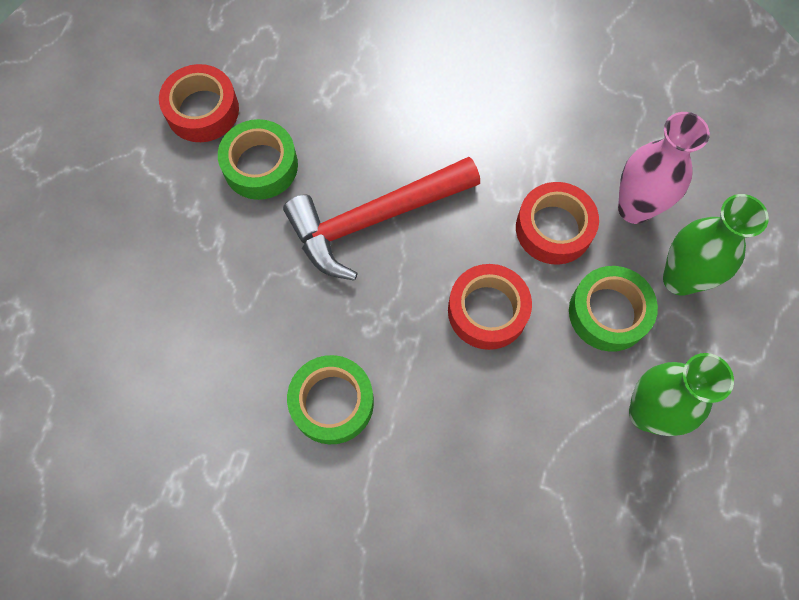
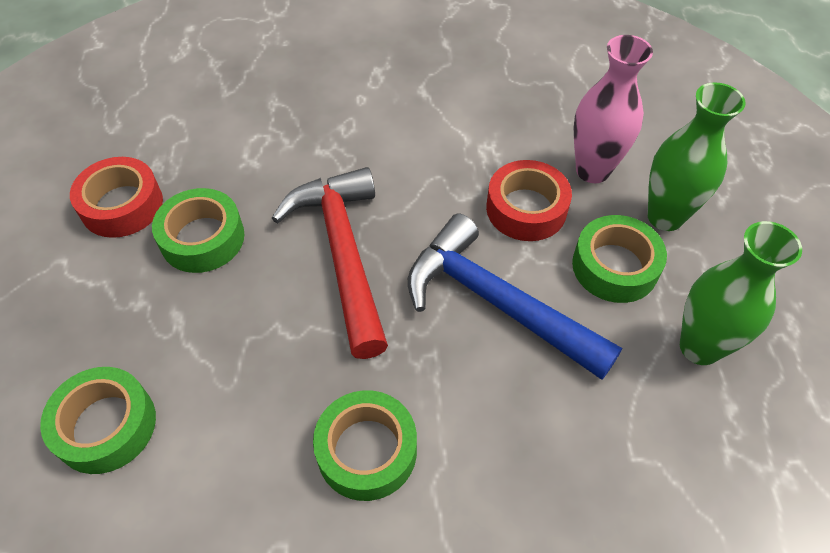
camera: 20 degrees left, 15 degrees down
red hammer [283,157,480,281] -> red hammer turned 120 degrees clockwise [272,167,388,359]
red tape [448,264,532,350] -> blue hammer [408,214,622,380]
none -> green tape [40,367,156,474]

